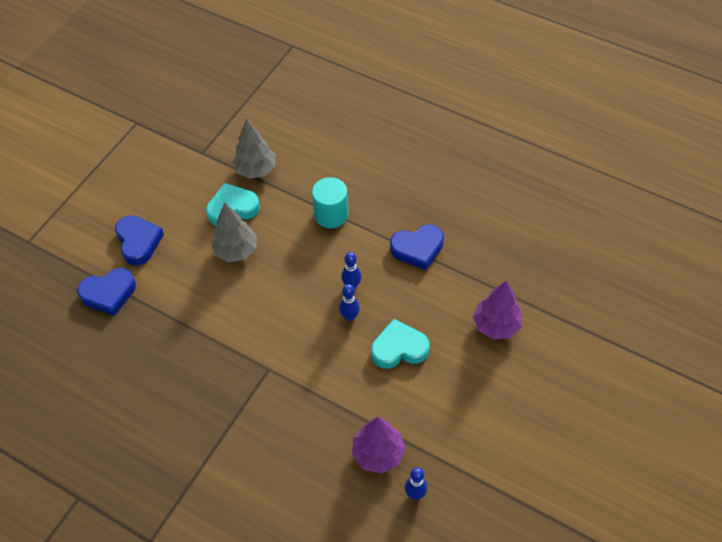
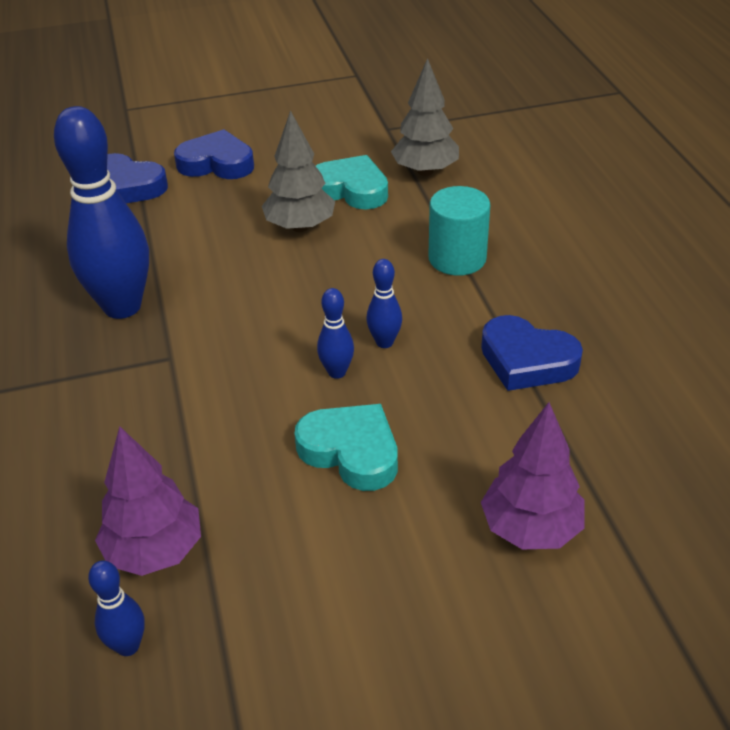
camera: 45 degrees right, 15 degrees down
blue heart [115,215,164,266] -> blue heart turned 105 degrees counterclockwise [174,129,254,179]
none -> blue bowling pin [54,106,149,319]

